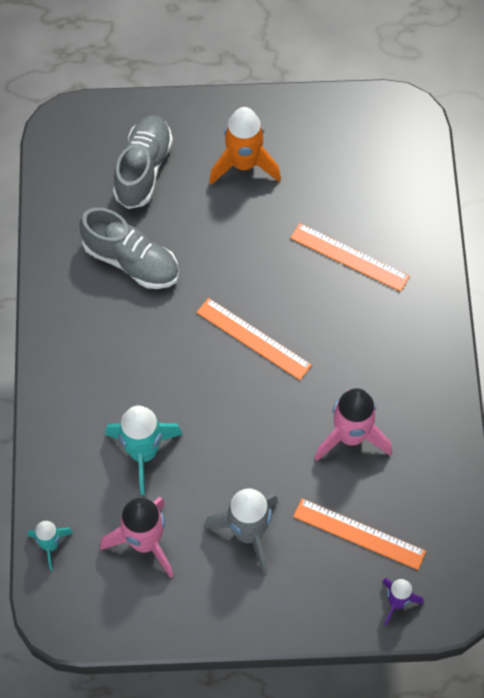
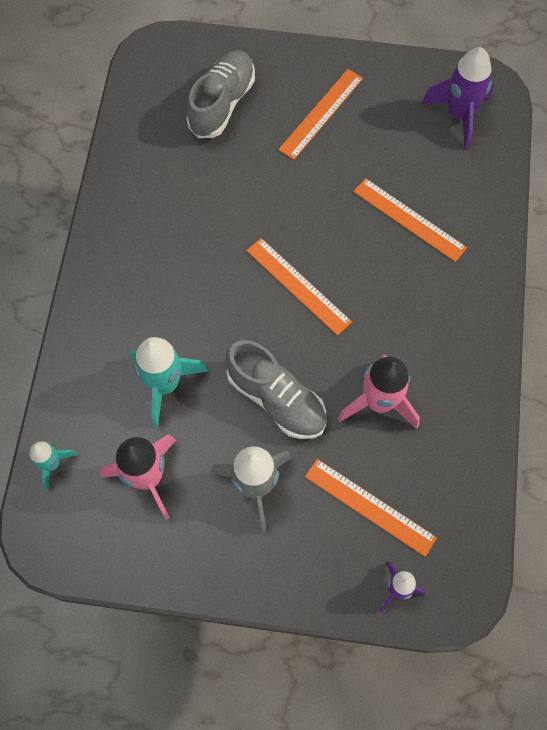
camera: 10 degrees right, 5 degrees up
grey shoe [79,208,179,289] -> grey shoe moved to [226,340,326,439]
orange rocket [209,107,281,185] -> orange ruler [278,69,363,160]
none -> purple rocket [422,47,494,150]

